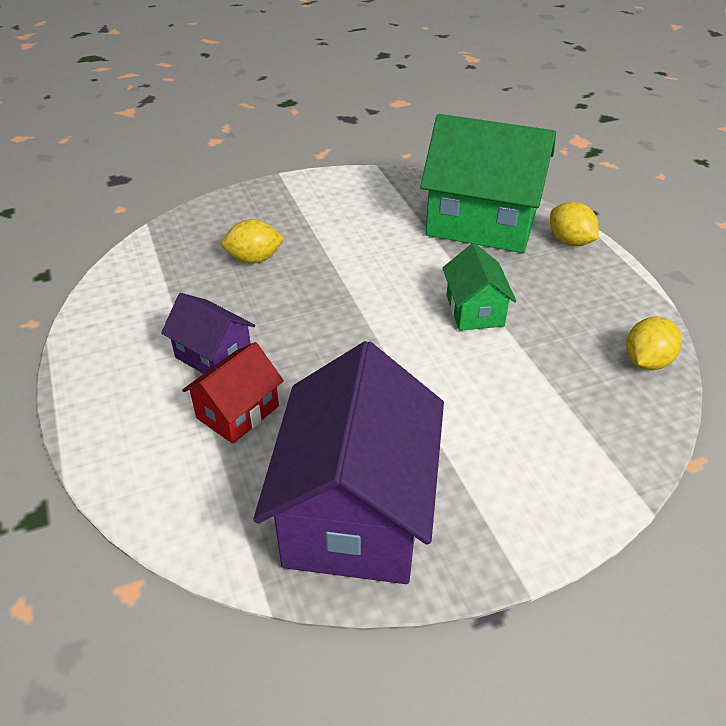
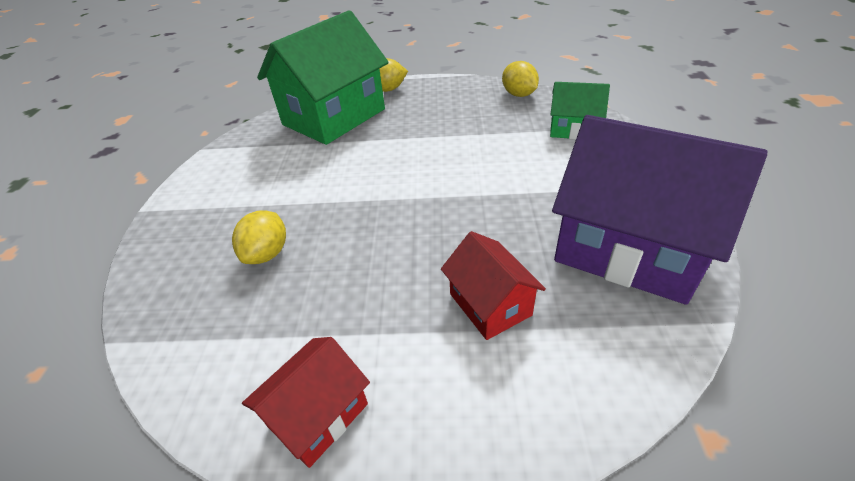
camera: 65 degrees left, 0 degrees up
purple house [161,293,255,374] -> none
green house [443,243,517,331] -> green house moved to [550,82,610,139]
none -> red house [242,337,370,468]

